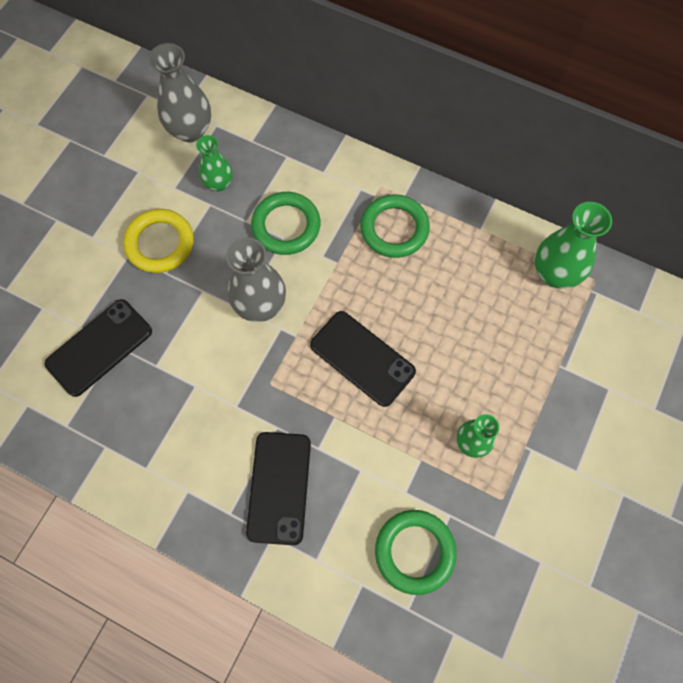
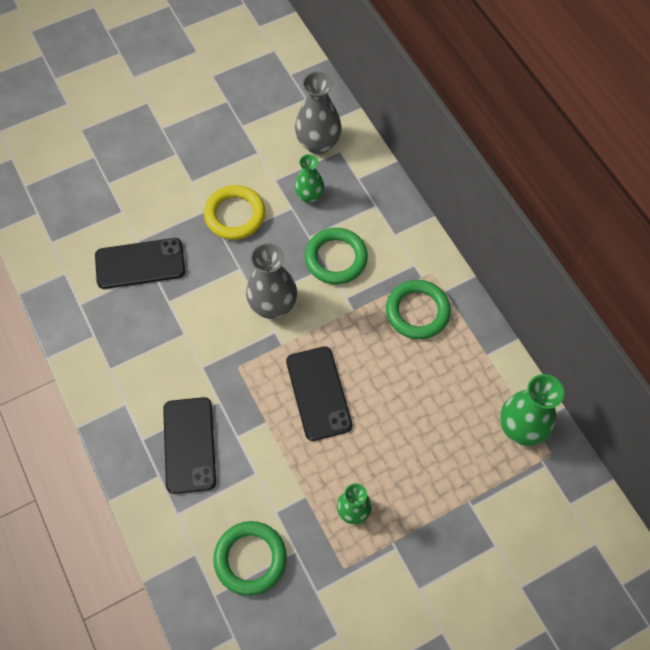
camera: 35 degrees right, 5 degrees down
black phone [246,432,311,545] -> black phone turned 45 degrees counterclockwise [163,397,216,494]

